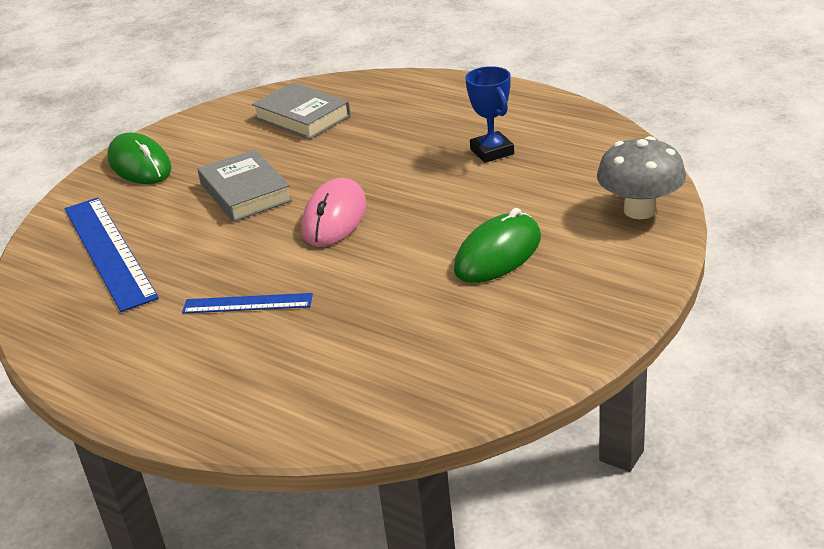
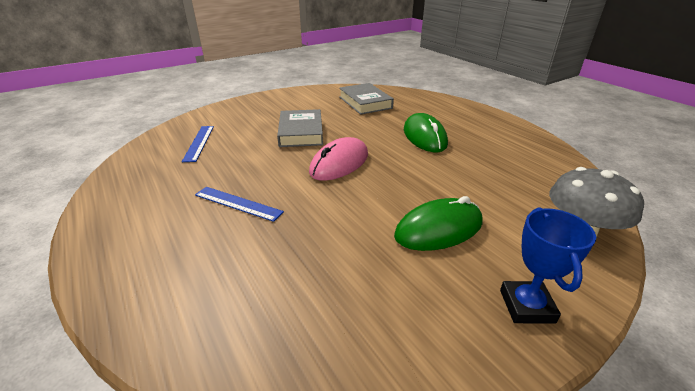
camera: 20 degrees right, 0 degrees up
blue ruler [65,198,159,312] -> blue ruler [182,126,214,162], size x0.54
green mouse [107,132,172,184] -> green mouse moved to [404,113,448,152]
blue trophy [465,66,514,163] -> blue trophy moved to [500,207,596,324]

